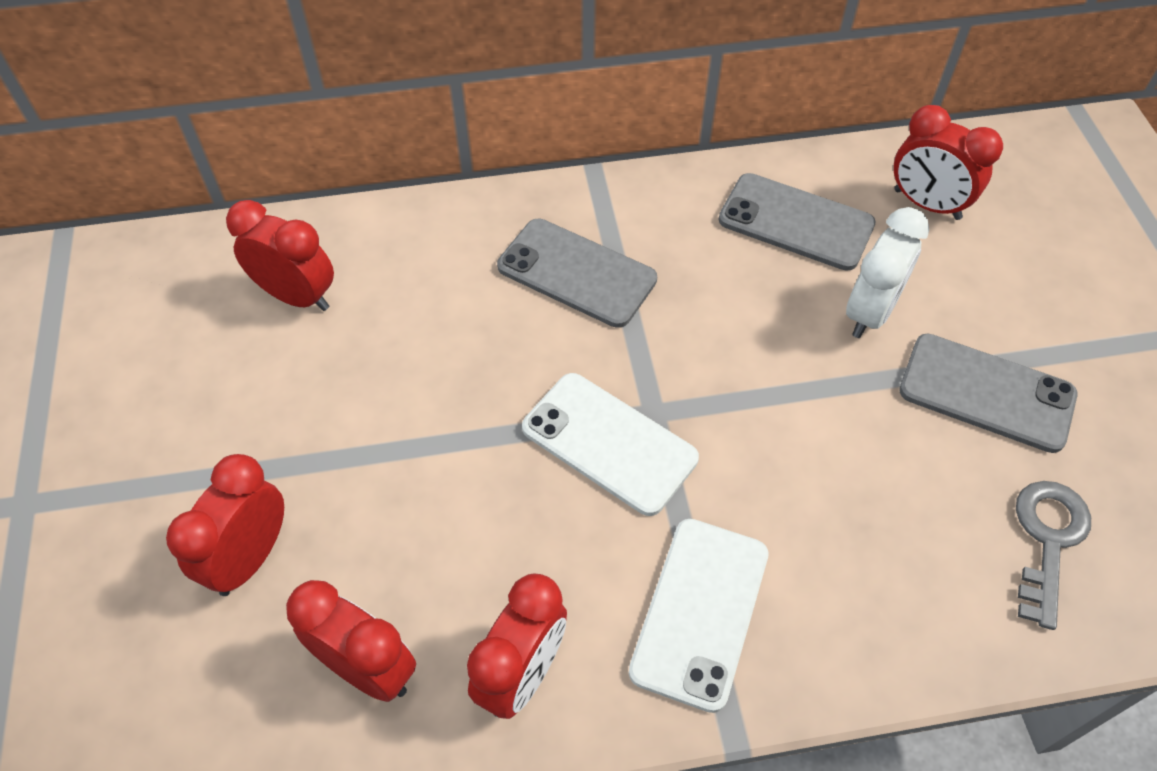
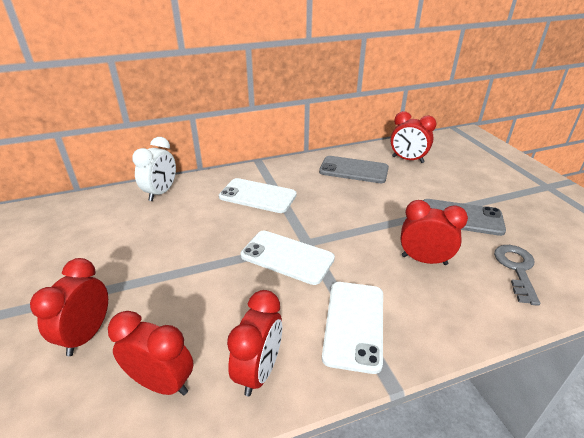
camera: 10 degrees left, 20 degrees down
red clock [226,200,334,311] -> red clock moved to [400,200,468,265]
grey phone [497,219,657,328] -> white phone [219,178,297,213]
white clock [846,207,929,338] -> white clock moved to [132,137,176,201]

